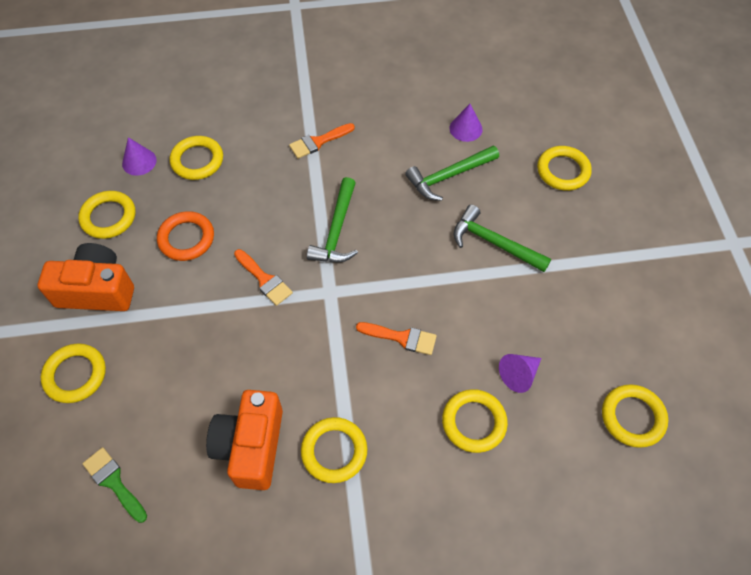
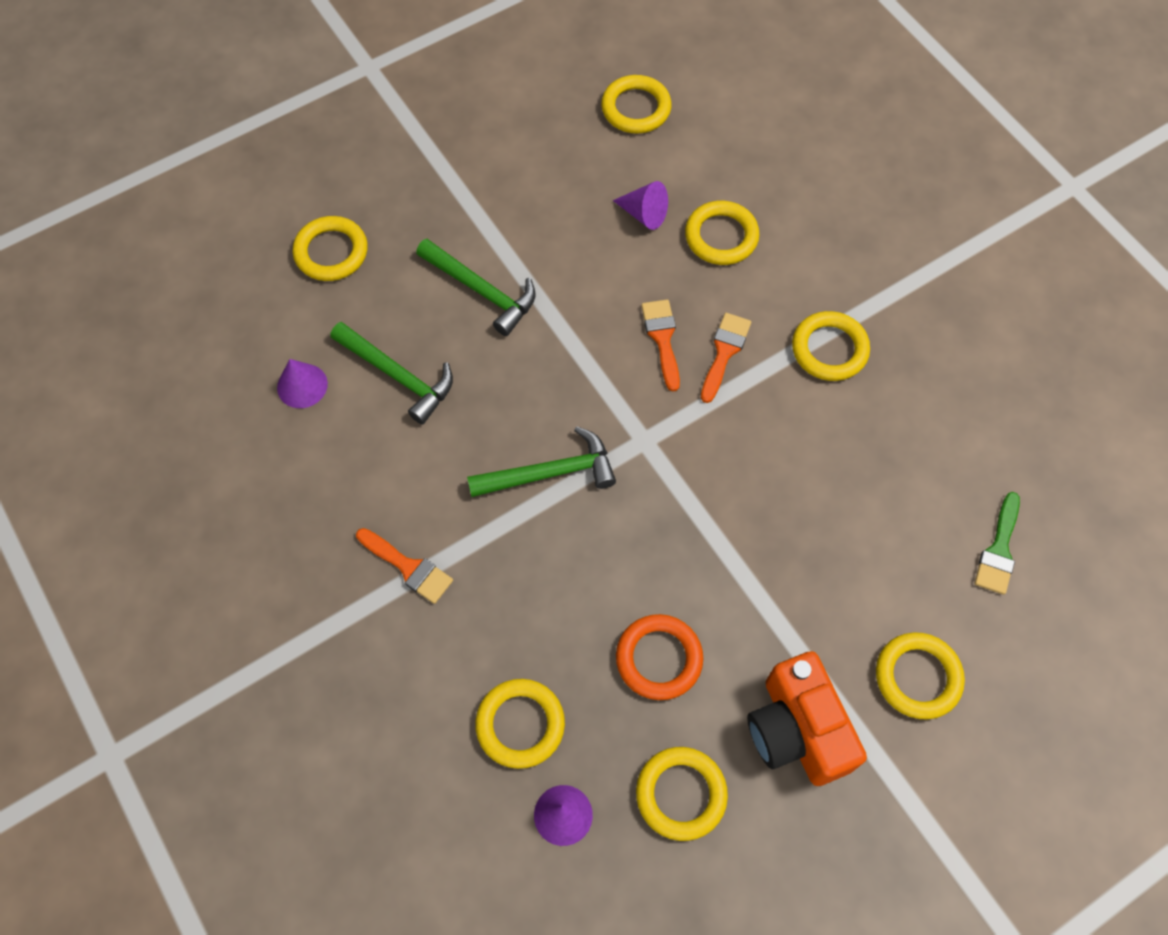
camera: 115 degrees left, 5 degrees up
orange camera [206,390,283,490] -> none
orange brush [234,249,293,306] -> orange brush moved to [701,313,751,403]
green hammer [454,205,551,272] -> green hammer turned 60 degrees counterclockwise [416,239,535,336]

